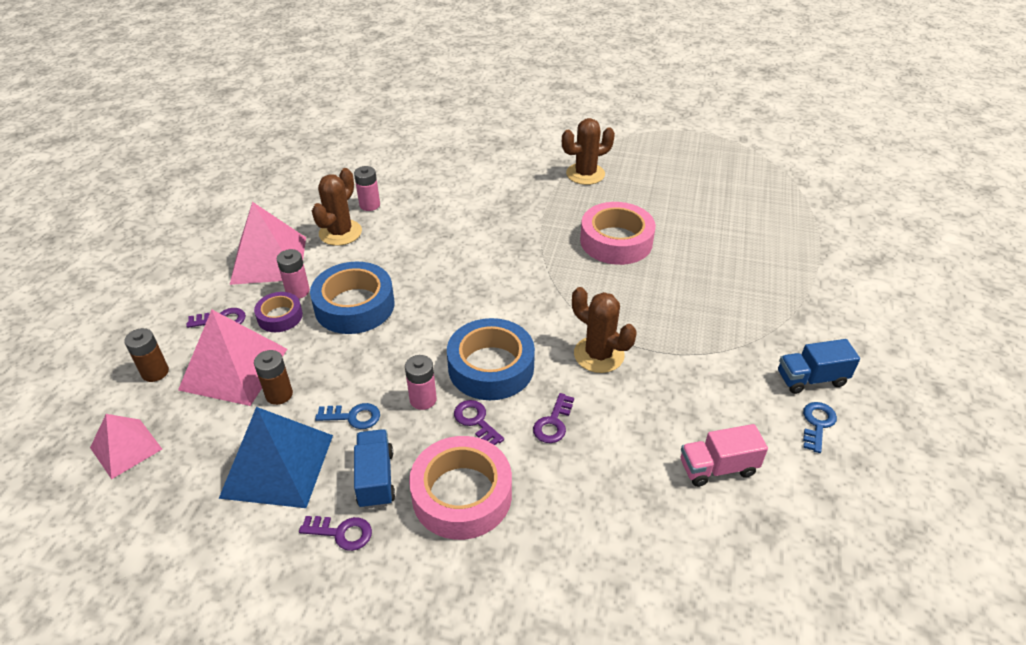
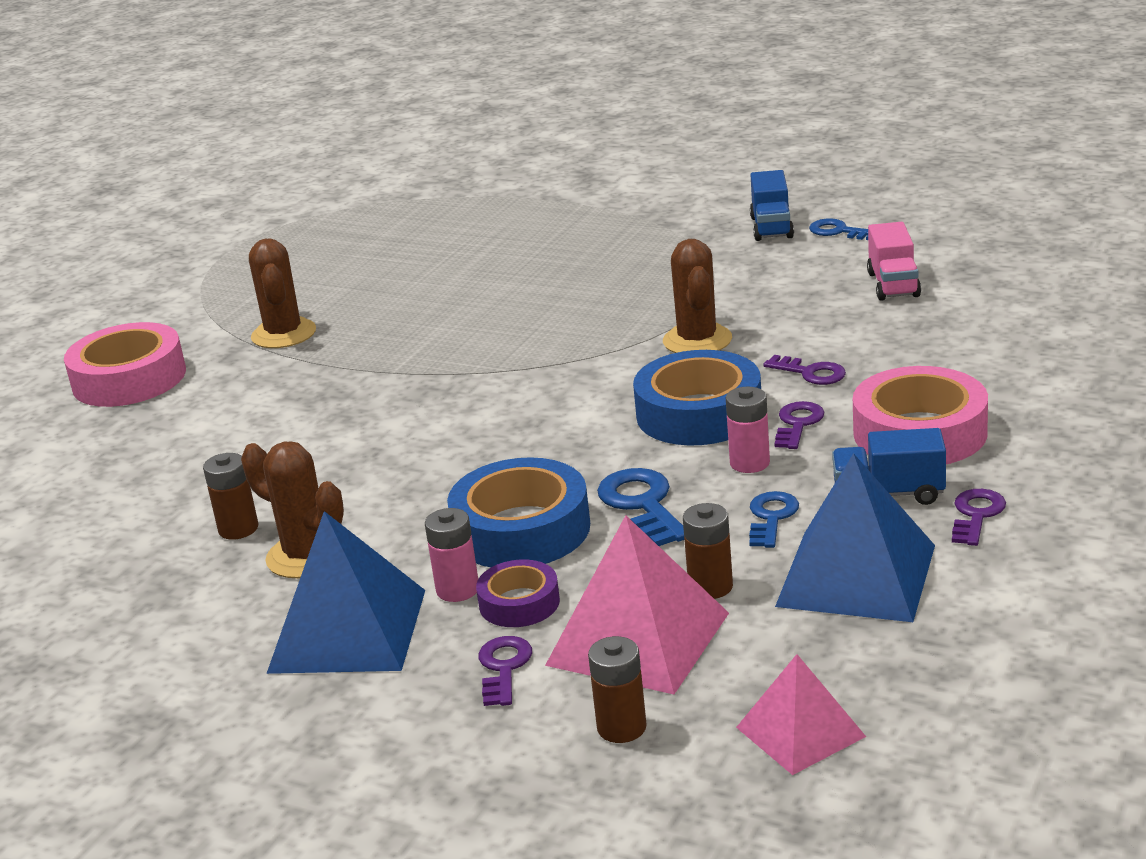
camera: 75 degrees left, 15 degrees down
pink pyramid [230,202,306,285] -> blue pyramid [266,511,425,674]
pink battery [354,166,380,211] -> brown battery [203,453,258,540]
purple key [454,400,504,445] -> purple key turned 135 degrees clockwise [775,401,825,449]
brown cactus [572,287,636,373] -> brown cactus turned 60 degrees counterclockwise [663,239,732,353]
pink tape [580,202,656,265] -> pink tape moved to [64,322,186,407]
none -> blue key [597,468,684,546]

